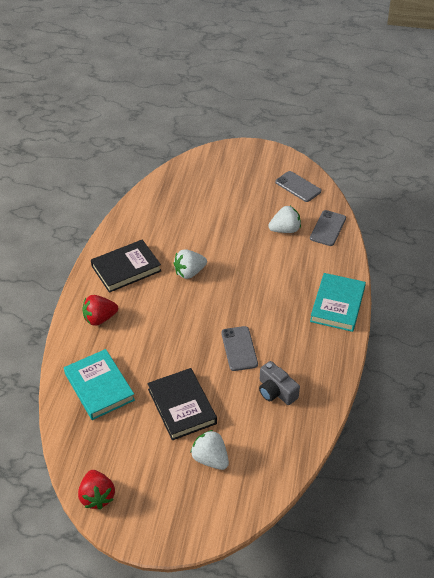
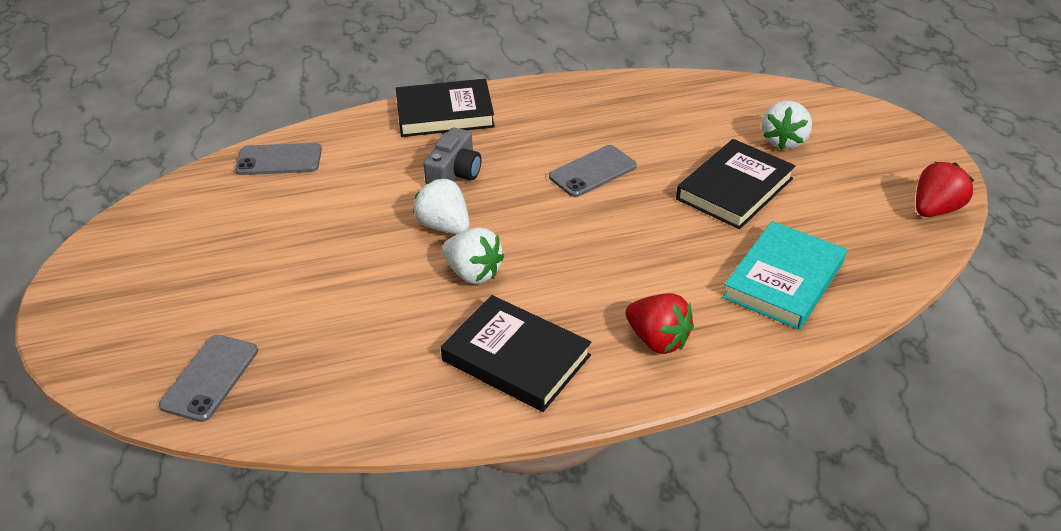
camera: 115 degrees left, 5 degrees down
grey camera [259,361,300,405] -> grey camera moved to [423,128,481,184]
white strawberry [268,206,301,233] -> white strawberry moved to [413,178,470,234]
grey phone [275,171,321,202] -> grey phone moved to [159,335,258,422]
turquoise book [310,273,366,332] -> black book [396,79,495,137]

